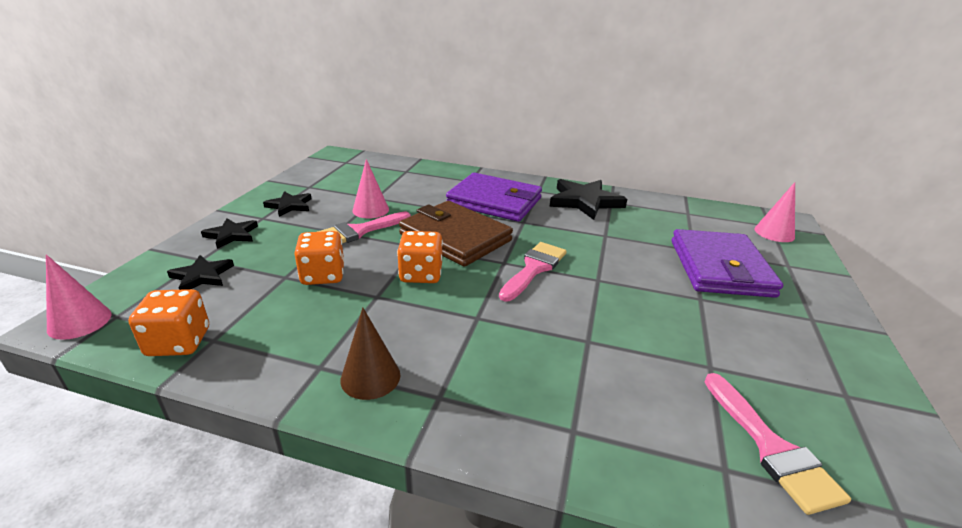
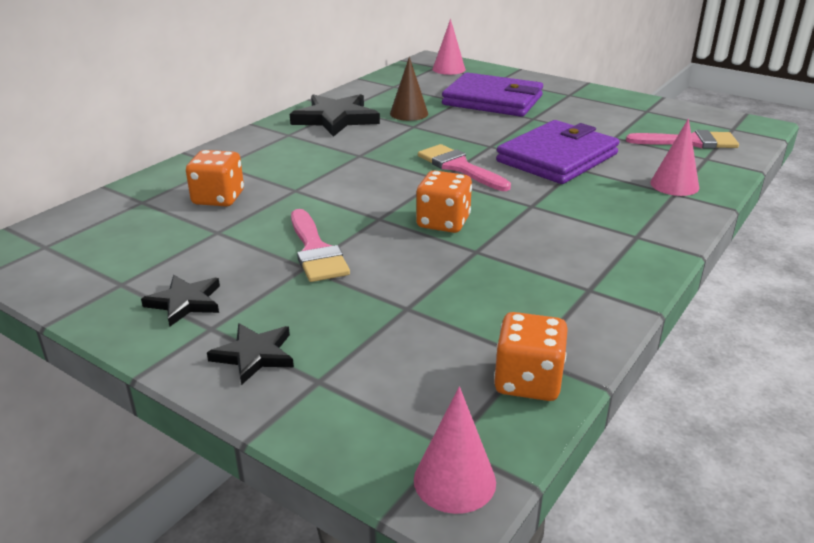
camera: 70 degrees left, 0 degrees up
black star [167,255,234,290] -> none
orange dice [295,231,345,285] -> orange dice moved to [186,150,244,206]
brown cone [340,307,400,400] -> brown cone moved to [390,57,428,121]
pink cone [352,159,389,219] -> pink cone moved to [650,118,699,196]
brown wallet [399,201,513,267] -> none
purple wallet [446,173,542,222] -> purple wallet moved to [496,120,619,184]

